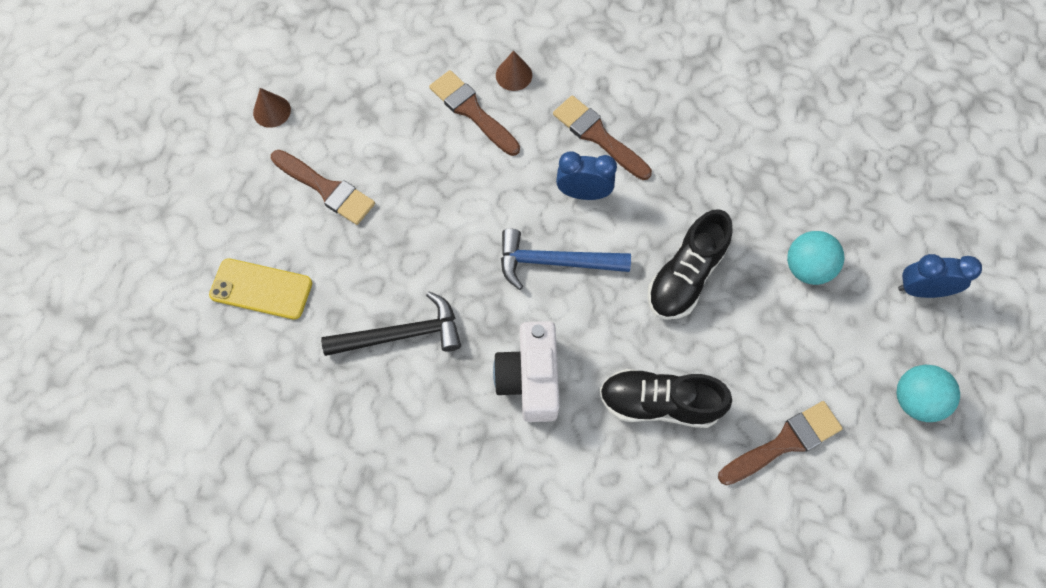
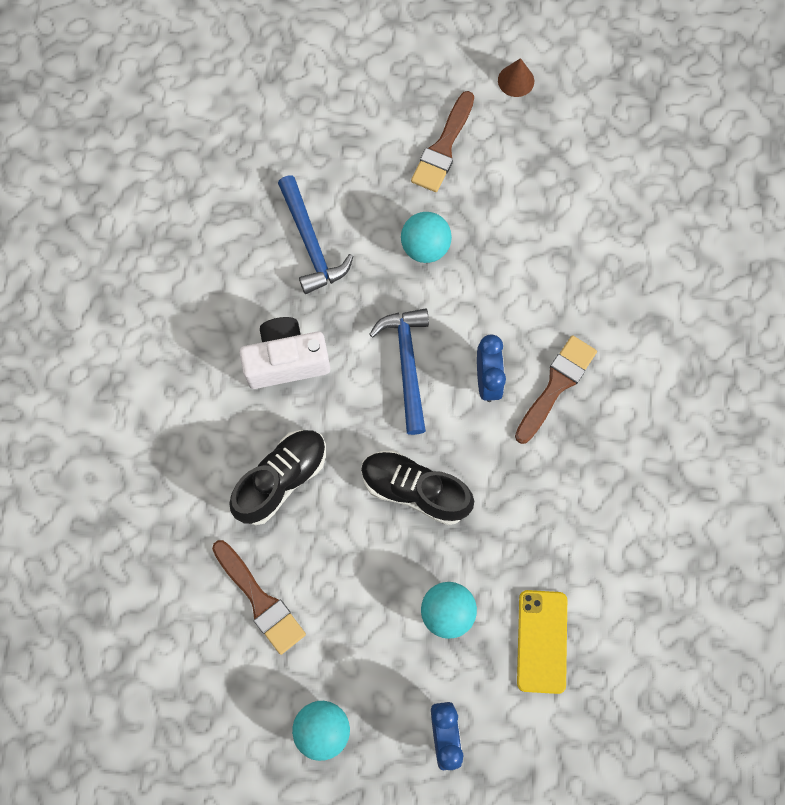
camera: 80 degrees right, 5 degrees up
yellow phone [209,258,312,320] -> yellow phone moved to [517,590,567,694]
black hammer [321,291,461,356] -> blue hammer [278,175,353,294]
brown brush [429,70,520,156] -> none
brown cone [496,51,532,91] -> none
black shoe [599,369,732,428] -> black shoe turned 45 degrees clockwise [230,430,326,525]
none -> turquoise ball [401,212,452,263]

